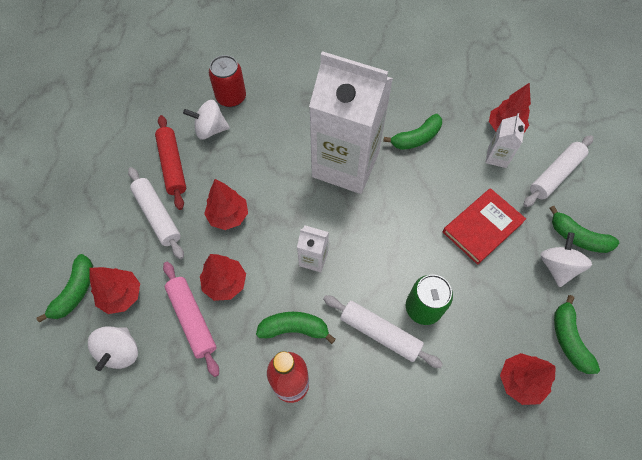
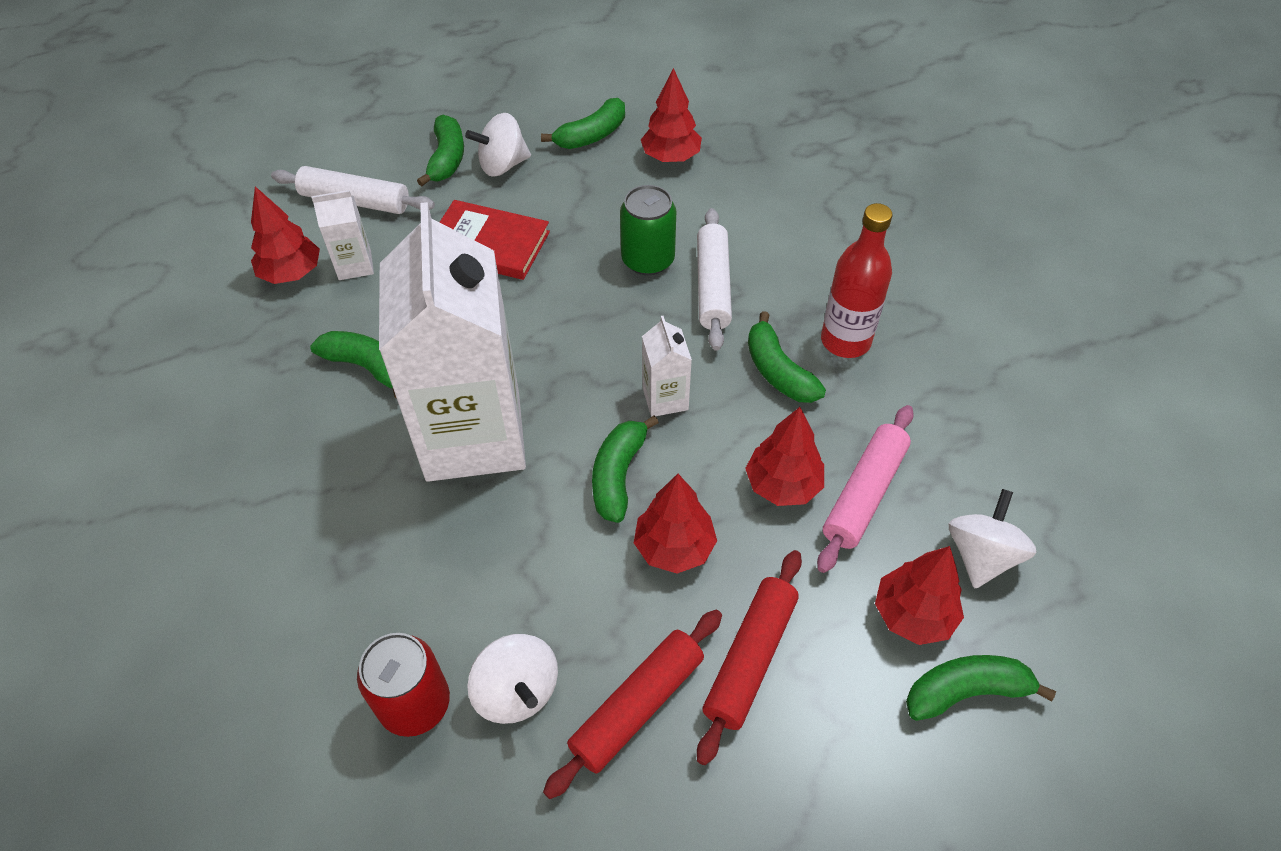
camera: 120 degrees left, 10 degrees down
white spinning top [88,326,138,371] -> white spinning top turned 45 degrees counterclockwise [949,489,1037,588]
white rolling pin [128,167,184,259] -> red rolling pin [697,550,802,765]
none -> green banana [592,415,659,523]

